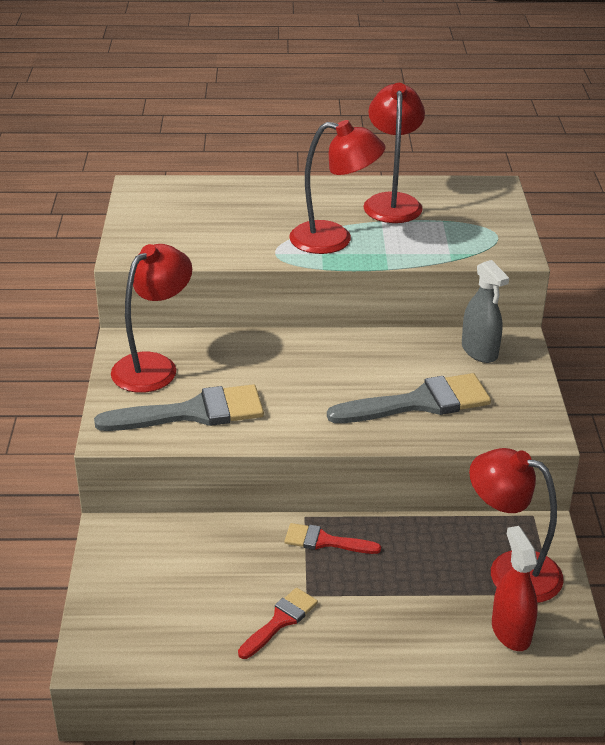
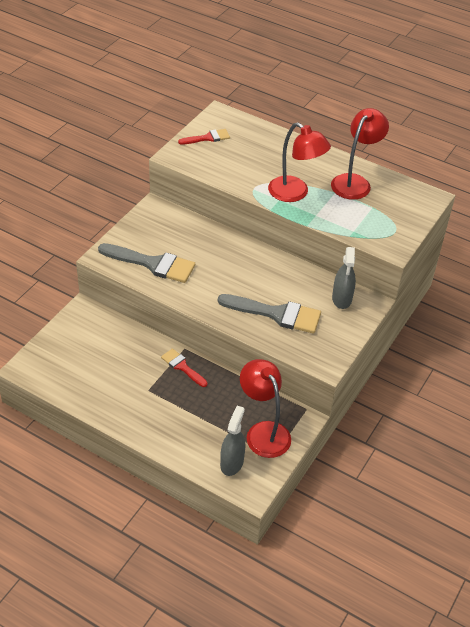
camera: 30 degrees right, 10 degrees up
red lamp [111,244,192,393] -> none
red brush [238,588,318,659] -> red brush moved to [178,129,230,145]
red spray bottle [492,526,538,651] -> grey spray bottle [220,406,245,476]

